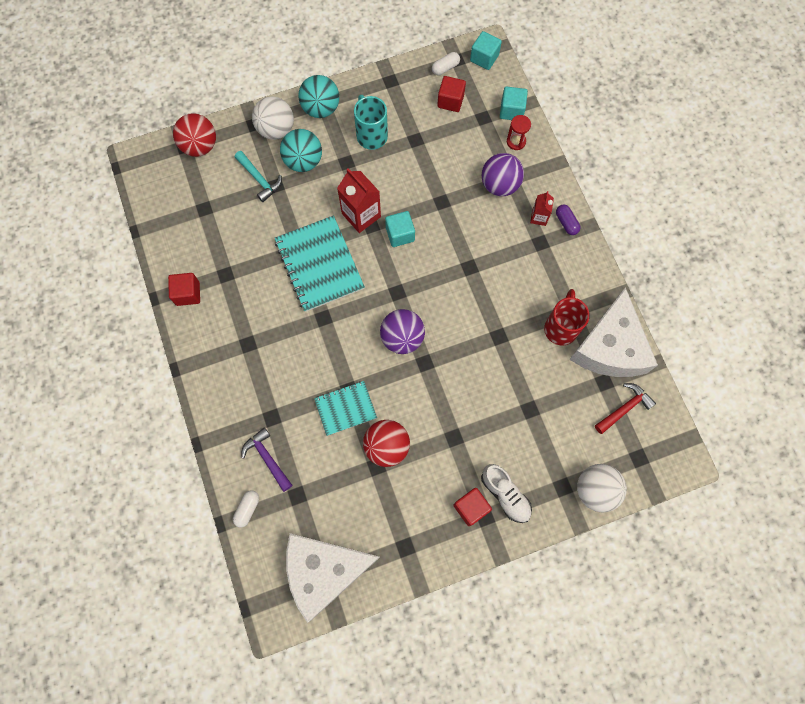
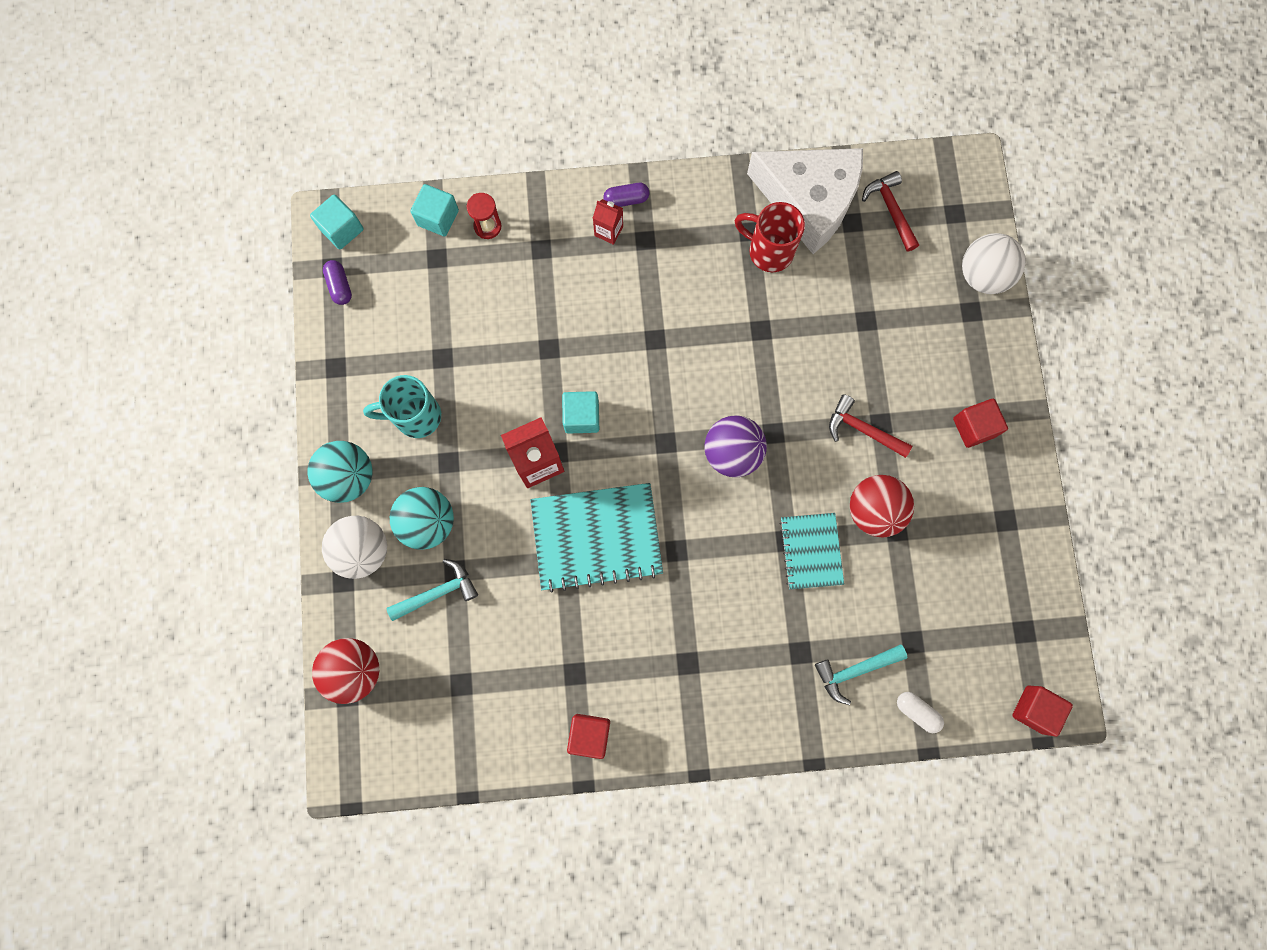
camera: 75 degrees left, 5 degrees up
purple hammer [241,427,292,492] -> turquoise hammer [815,644,907,705]
white cheese [286,533,380,623] -> none
white capsule [432,52,460,75] -> purple capsule [323,260,352,305]
red cube [437,76,466,112] -> red cube moved to [1012,686,1073,737]
white shoe [481,464,532,523] -> none
purple ball [482,153,524,196] -> none
none -> red hammer [829,395,912,458]

